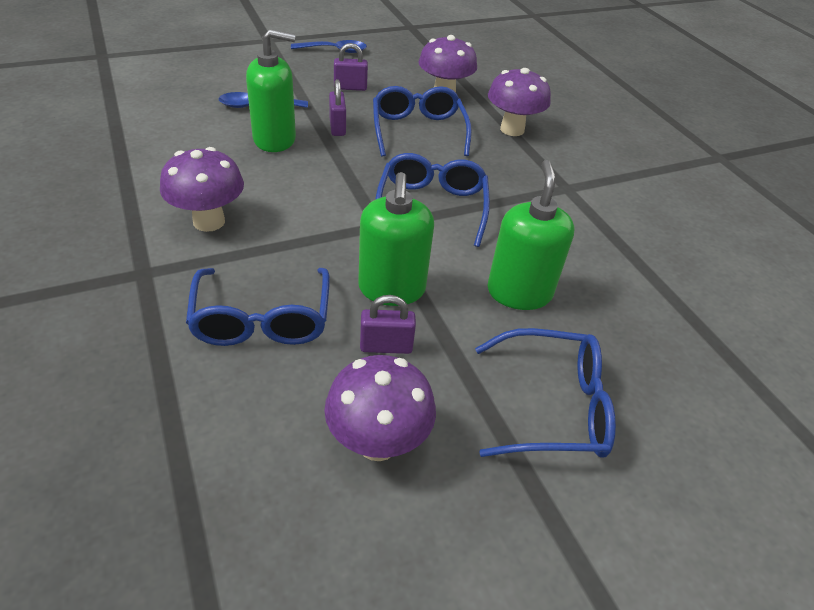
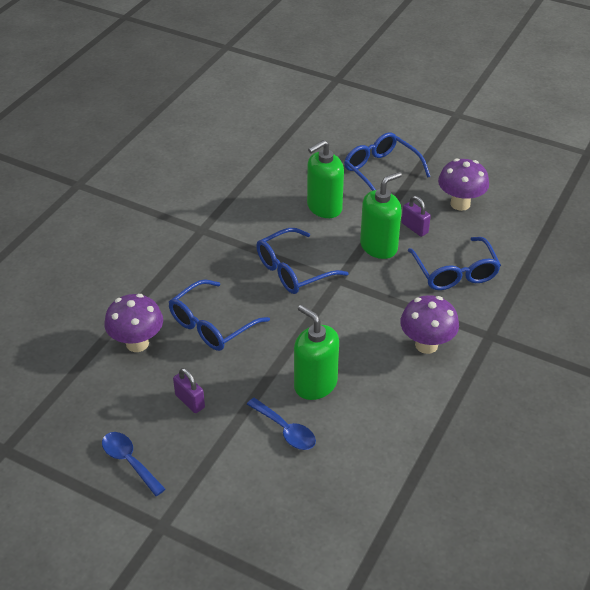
camera: 125 degrees left, 0 degrees up
blue glasses [186,268,330,346] -> blue glasses turned 120 degrees clockwise [407,237,501,290]
purple padlock [329,79,346,136] -> none
purple mushroom [488,68,551,136] -> none

